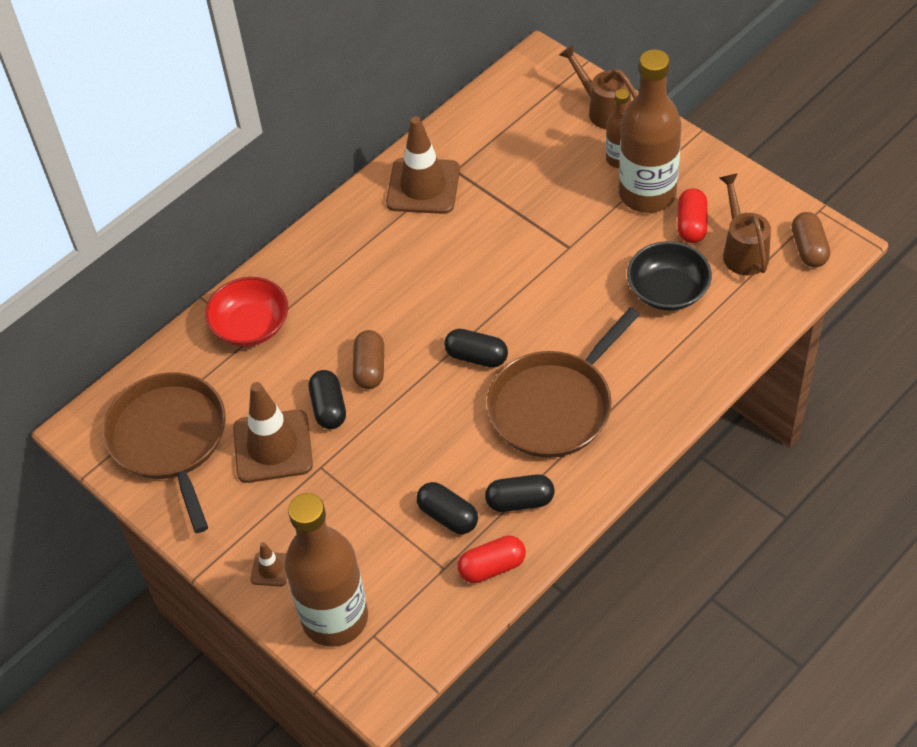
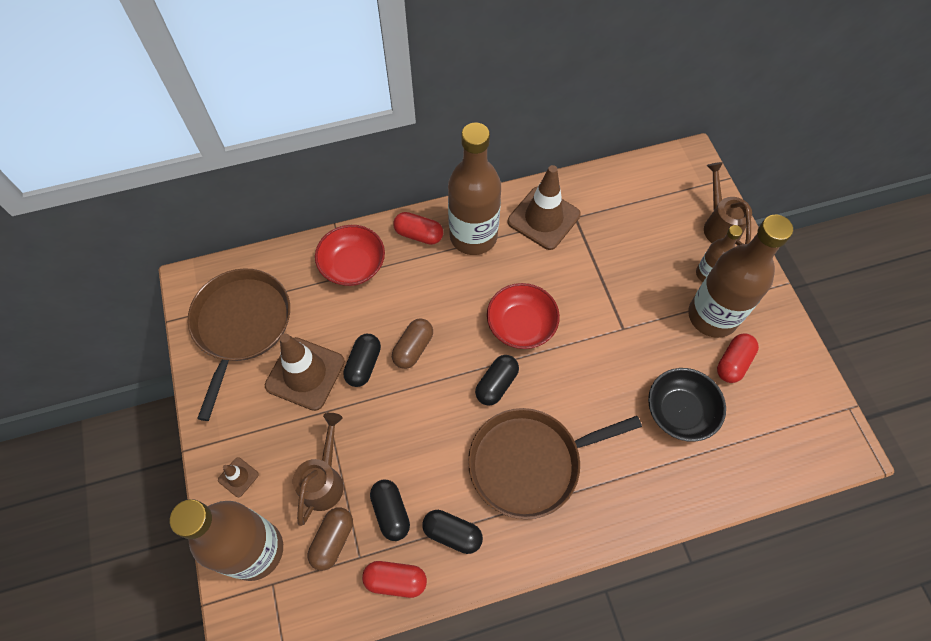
camera: 25 degrees right, 10 degrees up
black capsule [444,329,508,368] -> black capsule turned 75 degrees clockwise [475,355,519,406]
brown watering can [719,173,771,275] -> brown watering can moved to [293,413,343,526]
brown capsule [792,212,830,267] -> brown capsule moved to [308,507,353,571]
none -> red capsule [393,212,443,245]
none -> brown bottle [448,123,501,255]
none -> red bowl [487,283,560,349]

